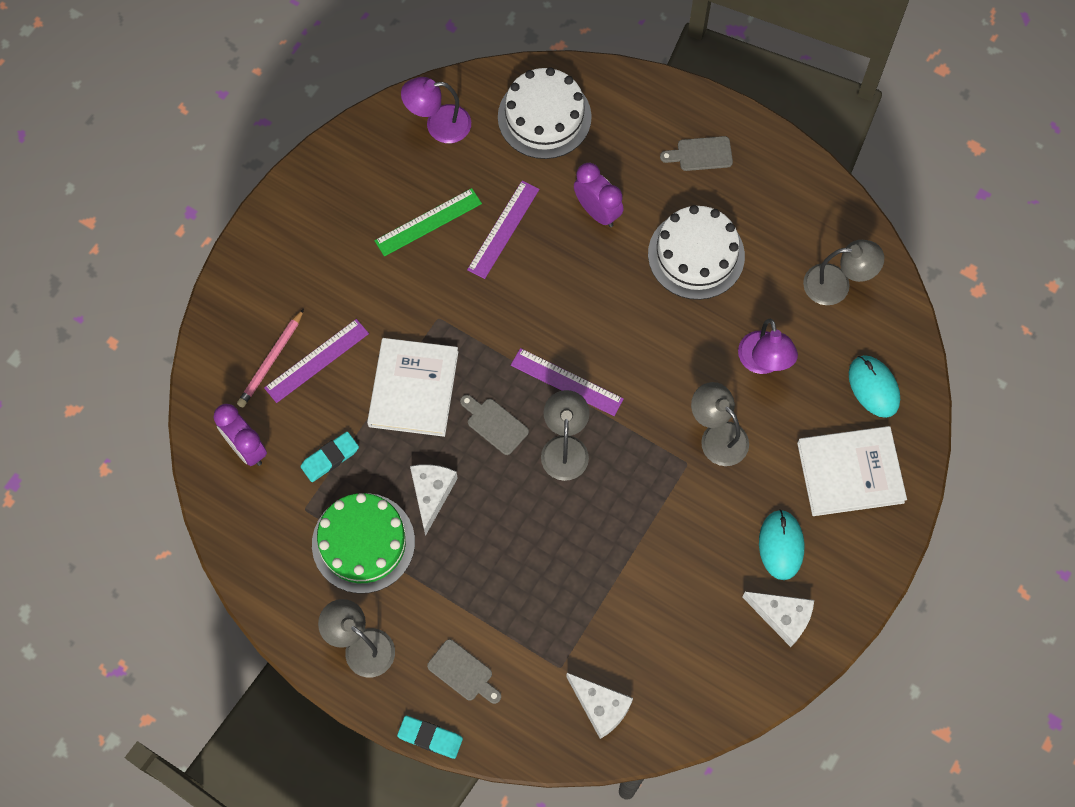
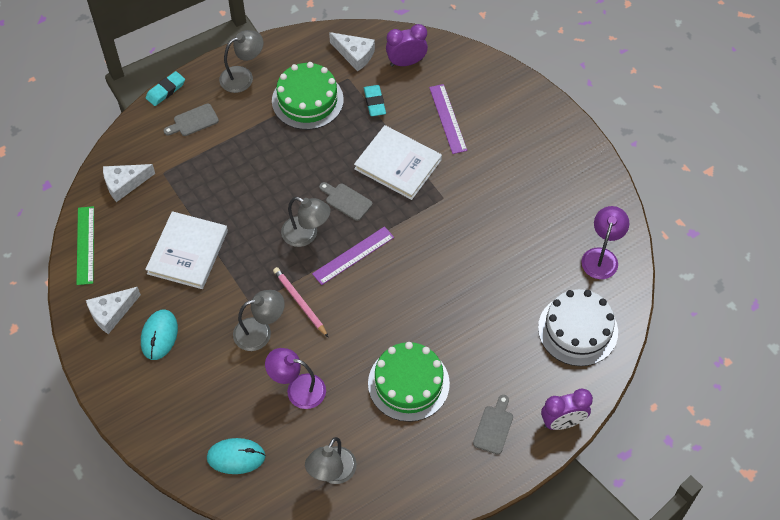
camera: 115 degrees right, 10 degrees down
pink pencil [237,309,304,408] -> pink pencil moved to [273,267,328,337]
green ruler [374,188,482,256] -> green ruler moved to [77,206,94,285]
white cheese [410,464,458,536] -> white cheese moved to [329,32,375,72]
grey cutting board [460,395,529,455] -> grey cutting board turned 120 degrees counterclockwise [319,182,372,221]
purple ruler [467,181,540,279] -> none
purple clock [574,163,623,227] -> purple clock moved to [541,389,593,430]
white cake [648,205,745,300] -> green cake [368,342,450,422]
turquoise mouse [759,509,804,580] -> turquoise mouse turned 75 degrees clockwise [141,310,178,360]
white book [797,426,907,516] -> white book moved to [145,211,228,289]

